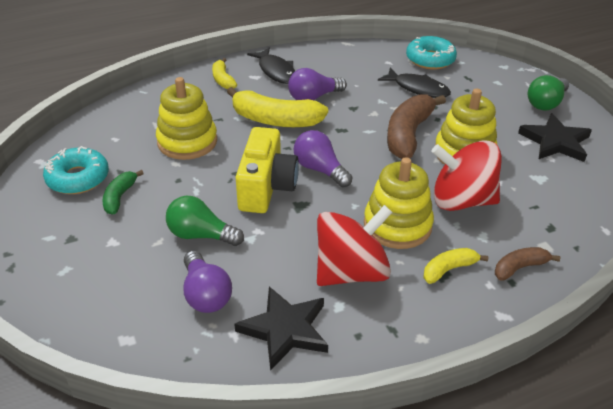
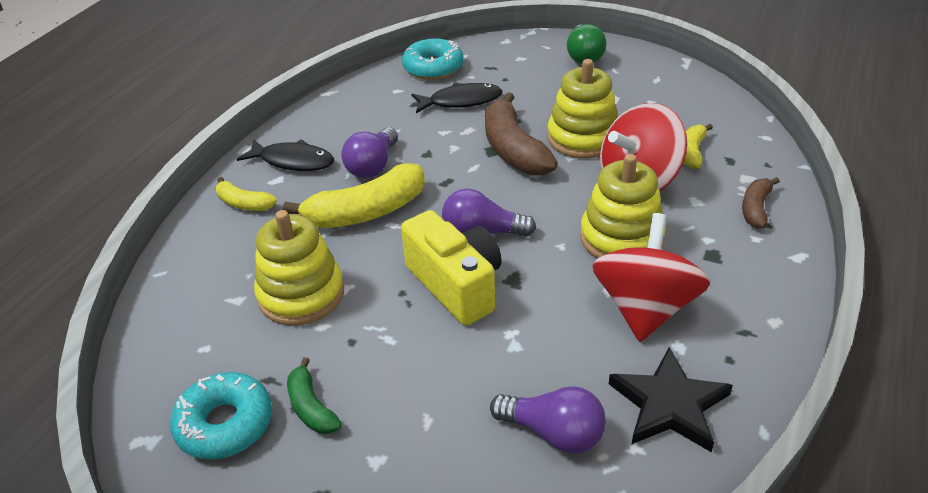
camera: 40 degrees left, 0 degrees up
green light bulb [166,196,244,246] -> none
yellow banana [424,248,488,284] -> yellow banana moved to [684,124,713,169]
black star [518,113,592,162] -> none

